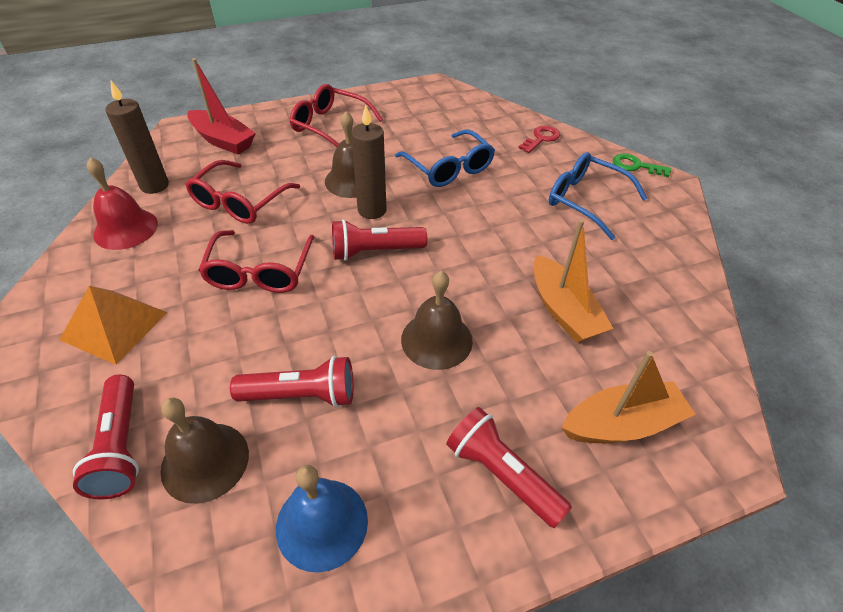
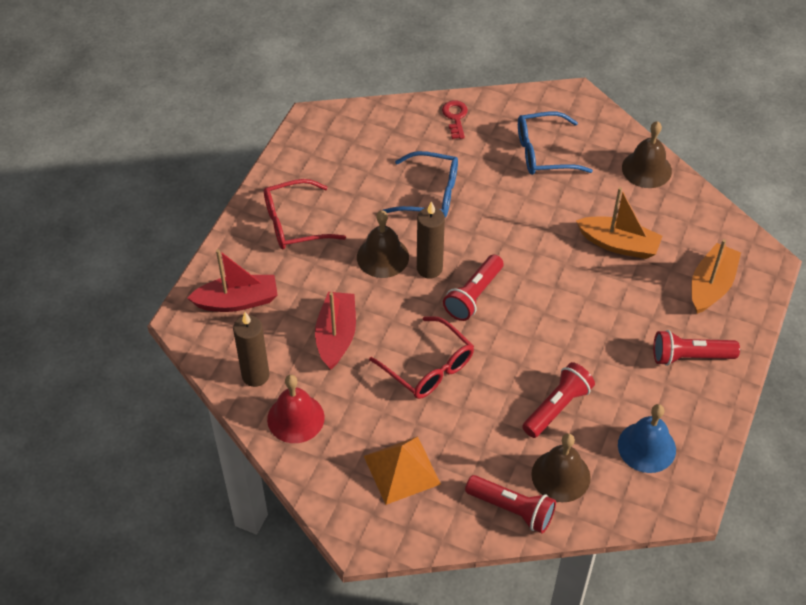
camera: 45 degrees left, 5 degrees up
red glasses [185,160,300,224] -> red boat [315,292,356,369]
brown bell [401,271,473,370] -> brown bell moved to [622,121,672,188]
green key [613,154,671,177] -> none

